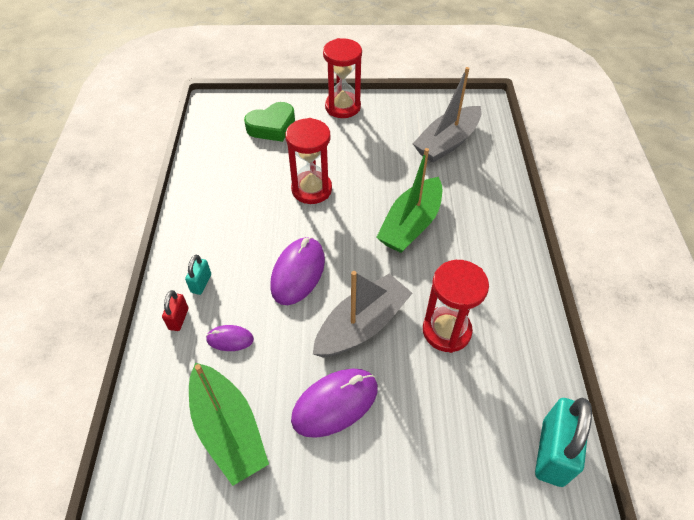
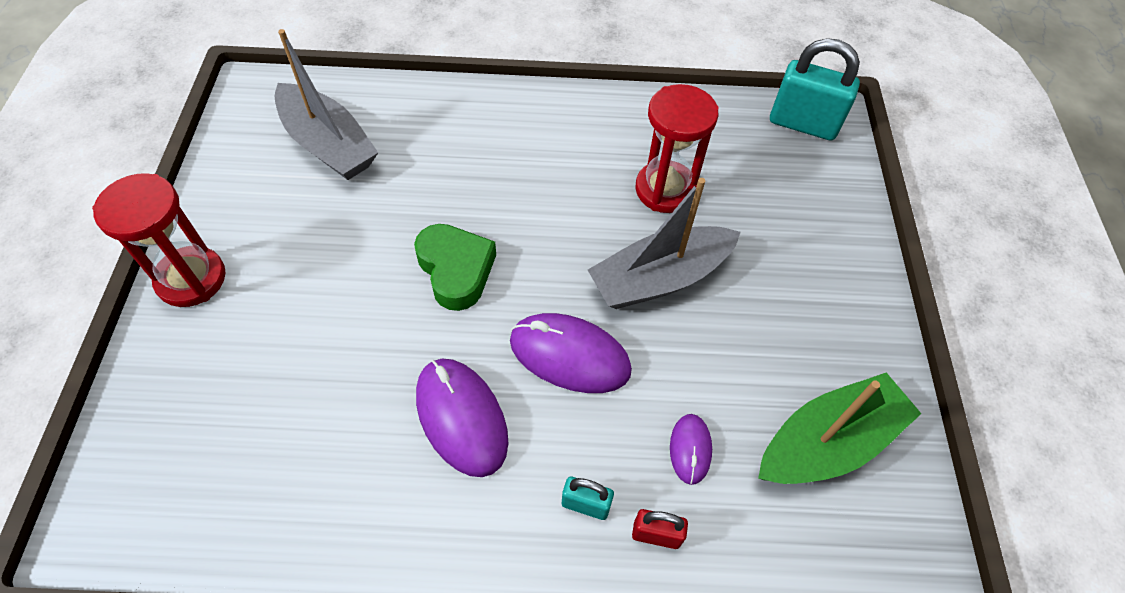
camera: 90 degrees left, 5 degrees up
green heart [244,102,295,142] -> green heart moved to [414,224,496,311]
red hourglass [285,118,332,204] -> none
purple mouse [291,369,378,438] -> purple mouse moved to [416,359,508,477]
grey boat [313,271,413,357] -> grey boat turned 75 degrees counterclockwise [588,178,741,309]
green boat [376,148,442,253] -> none

